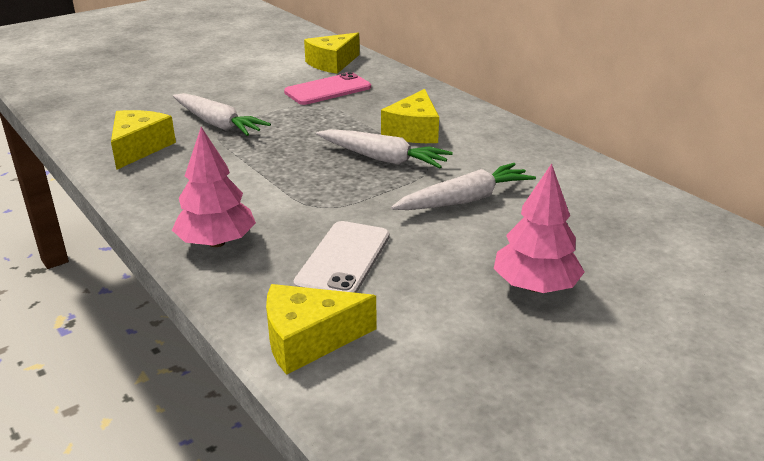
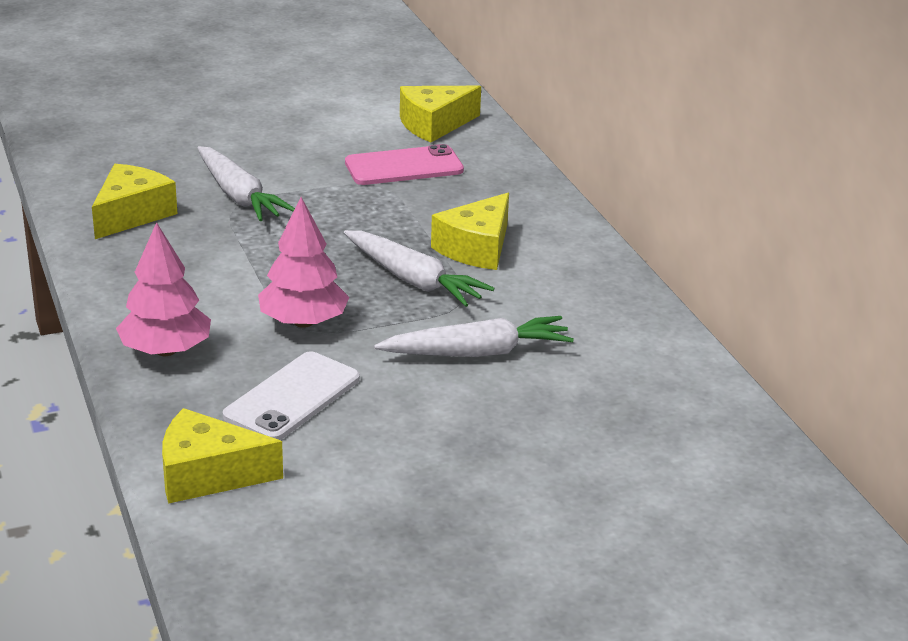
camera: 15 degrees right, 0 degrees up
pink tree [494,164,585,293] -> pink tree moved to [258,197,349,328]

